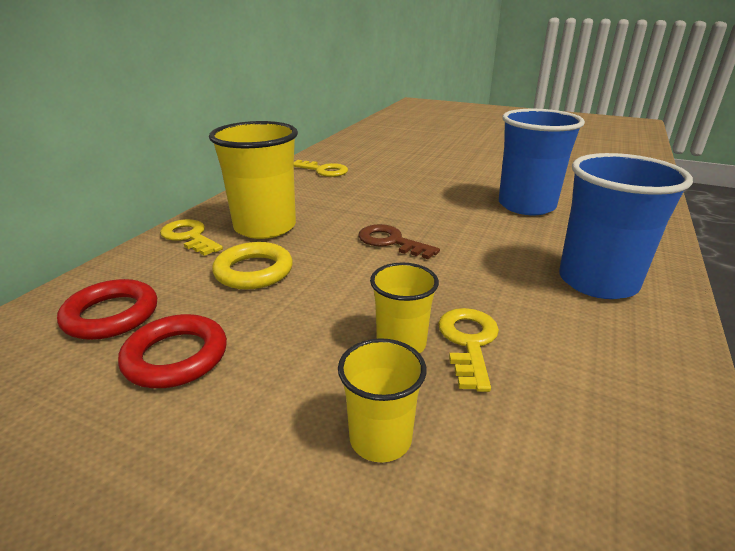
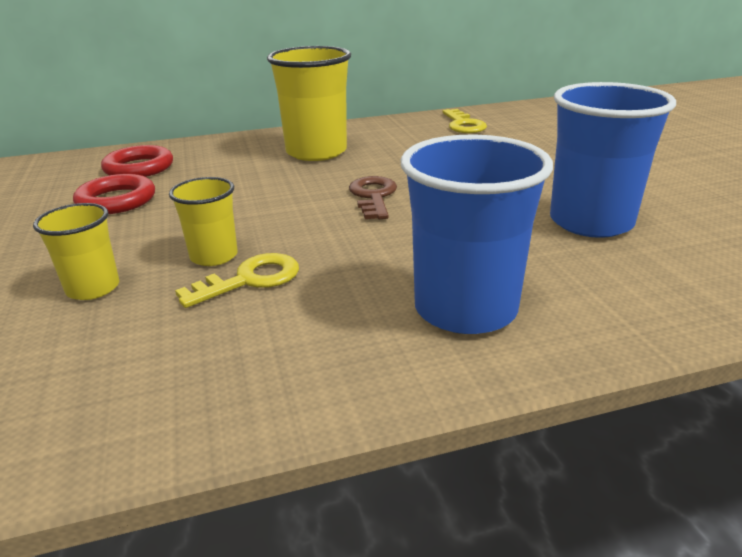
camera: 50 degrees right, 0 degrees up
yellow key [160,219,223,256] -> none
yellow ring [212,242,293,290] -> none

